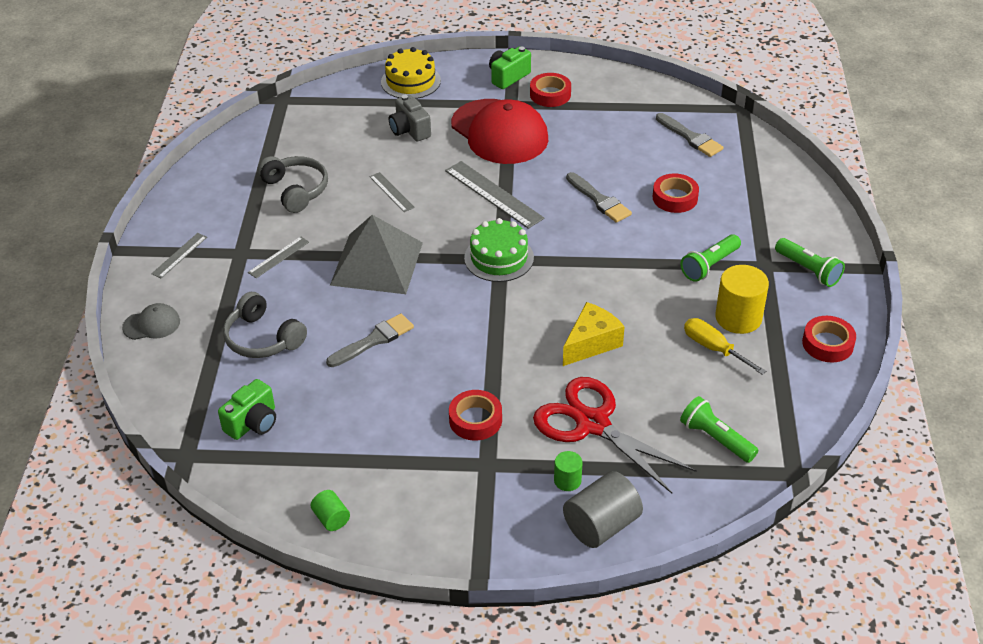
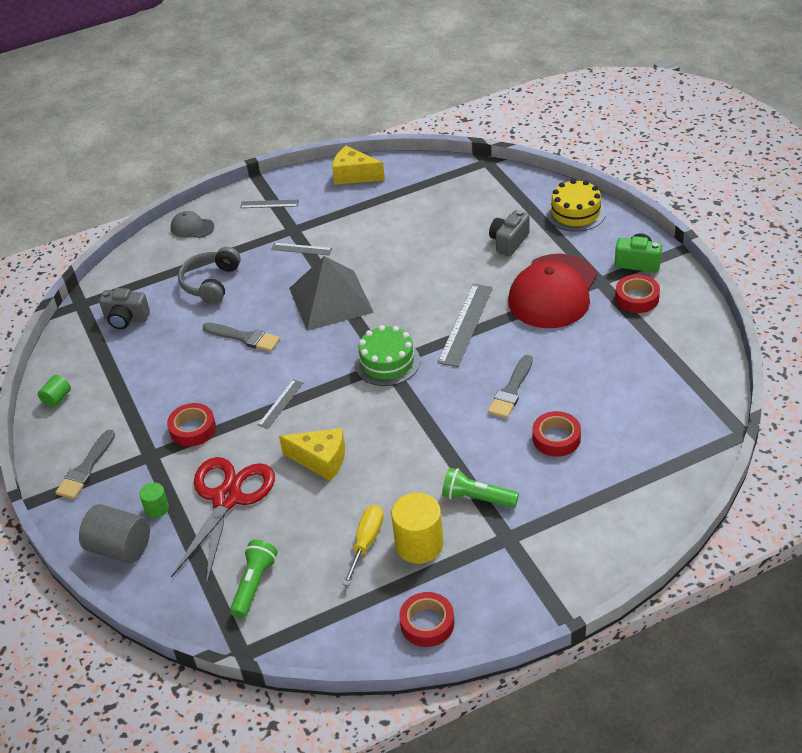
camera: 65 degrees right, 0 degrees up
grey cap [122,303,180,340] -> grey cap turned 150 degrees clockwise [171,211,214,238]
green camera [218,379,276,440] -> grey camera [99,288,150,329]
grey headphones [257,156,328,213] -> none
grey ruler [370,172,415,212] -> grey ruler moved to [258,379,303,429]
grey brush [656,113,724,157] -> grey brush moved to [55,430,115,499]
green flashlight [775,238,845,287] -> none
none -> yellow cheese [332,146,385,185]

